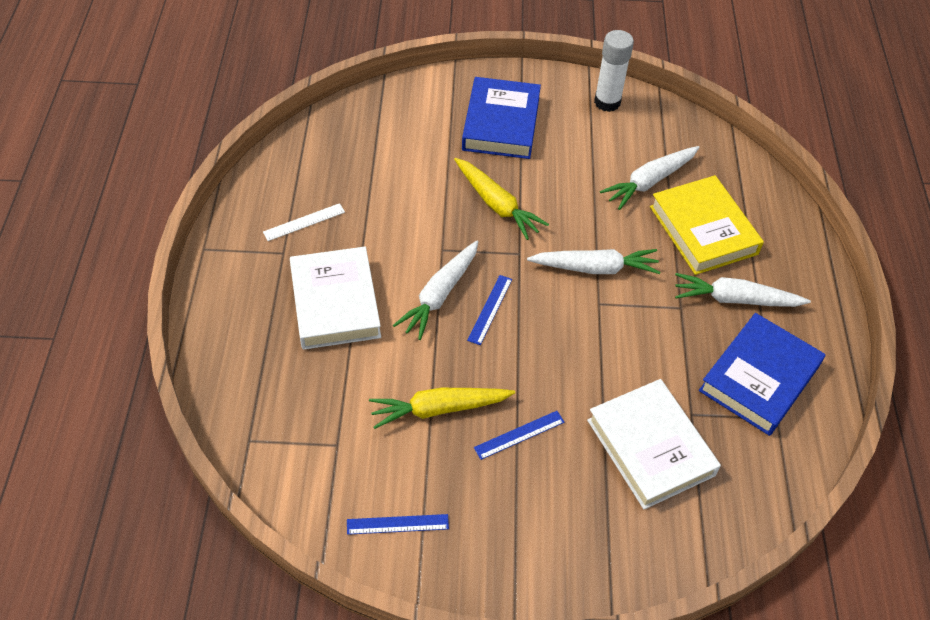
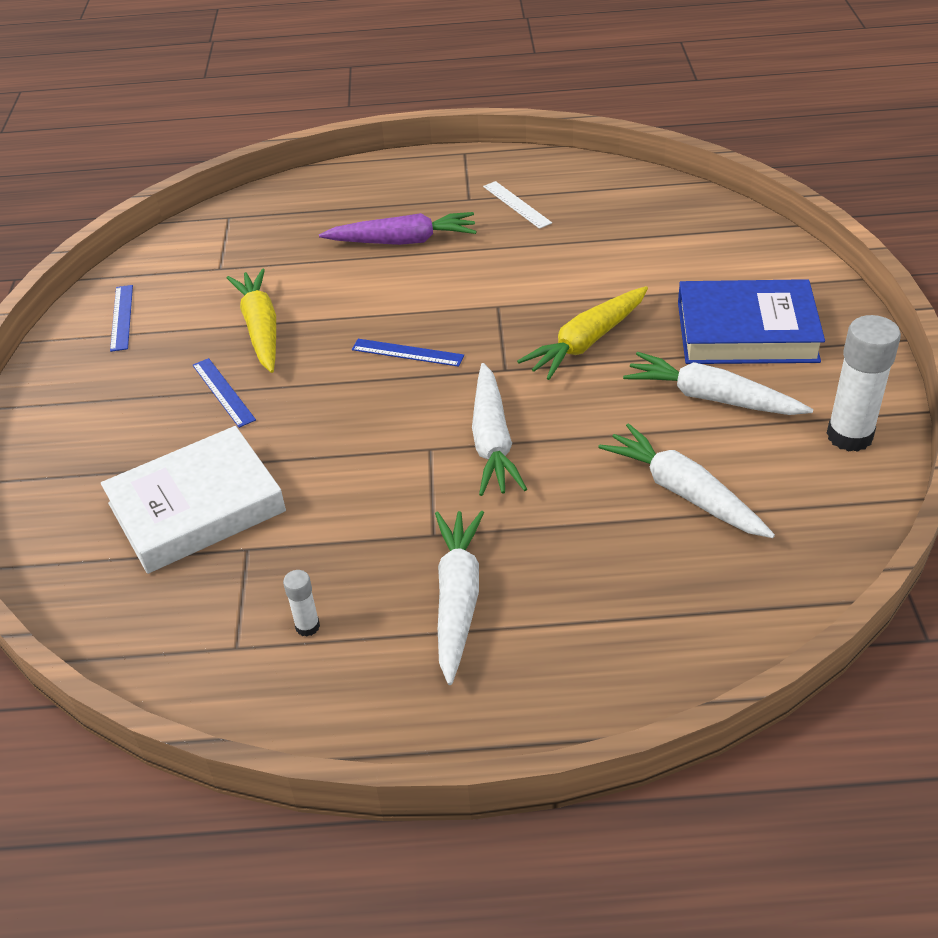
camera: 90 degrees right, 10 degrees down
white book [290,247,381,350] -> purple carrot [319,212,477,245]
white carrot [393,240,478,340] -> white carrot moved to [623,352,813,415]
yellow book [650,175,764,275] -> none
blue book [699,313,825,436] -> white glue stick [283,570,320,637]

